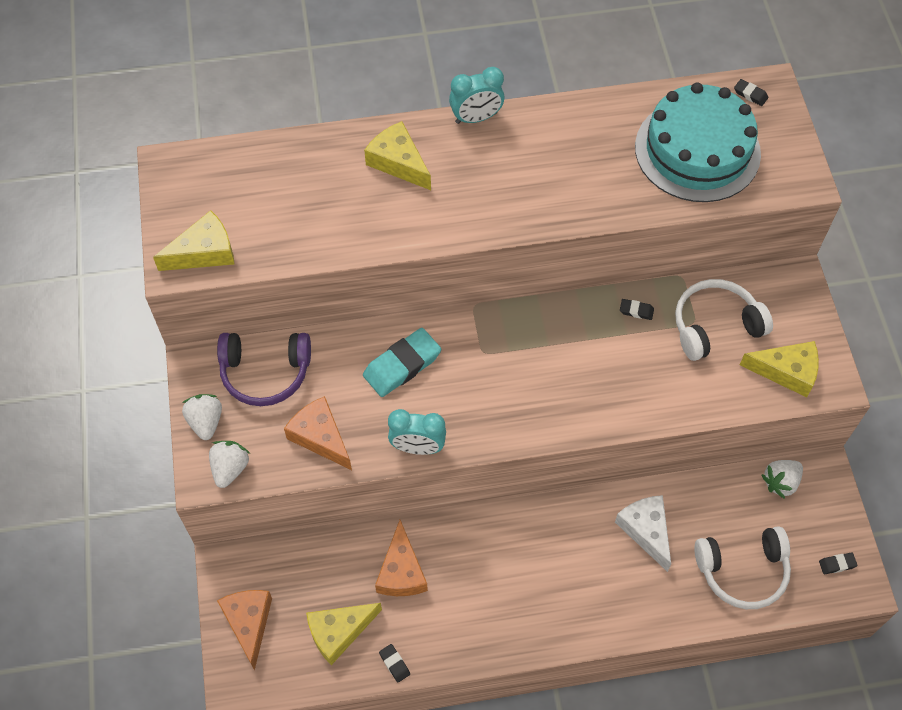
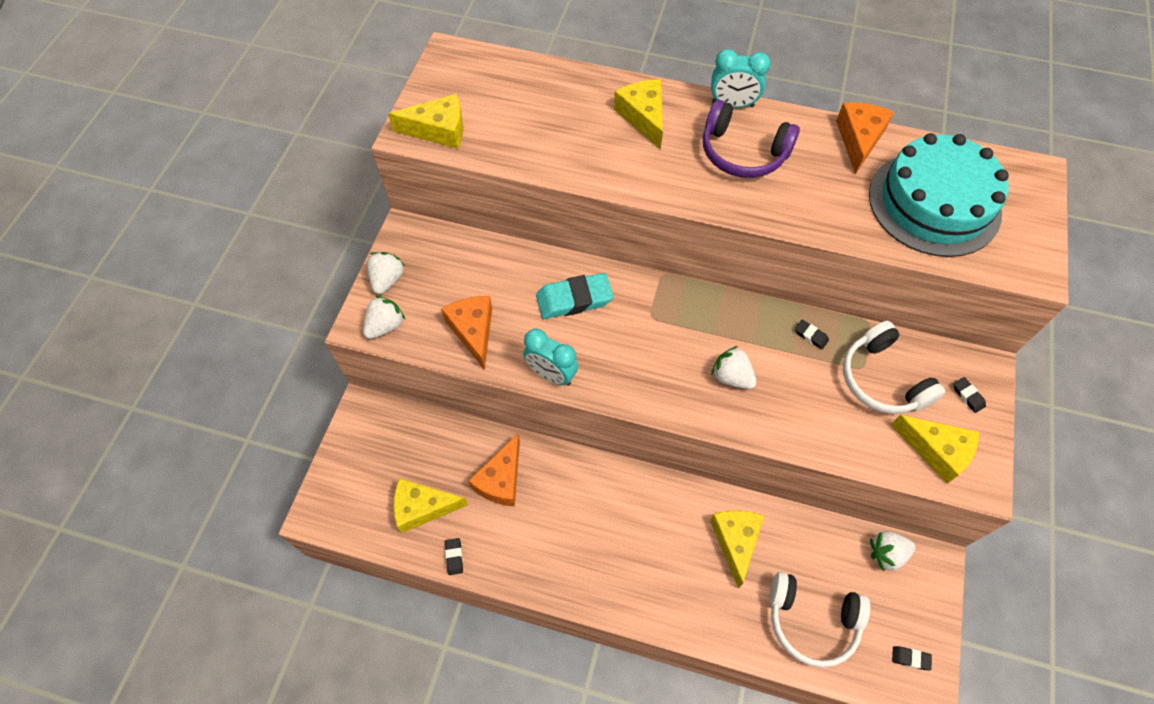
camera: 25 degrees right, 0 degrees up
purple headphones [217,333,311,406] -> purple headphones moved to [703,100,800,178]
orange cheese [217,590,272,670] -> orange cheese moved to [836,103,894,174]
white cheese [615,495,671,572] -> yellow cheese [710,510,764,589]
white headphones [675,279,773,361] -> white headphones turned 120 degrees counterclockwise [843,321,945,414]
black eraser [734,79,768,106] -> black eraser moved to [953,377,986,413]
none -> white strawberry [711,346,757,389]

